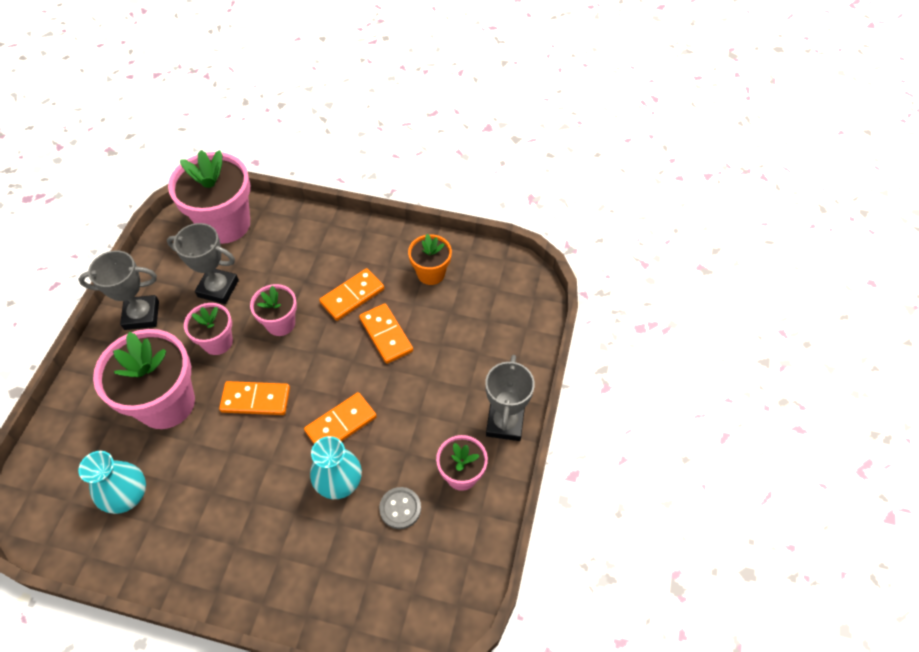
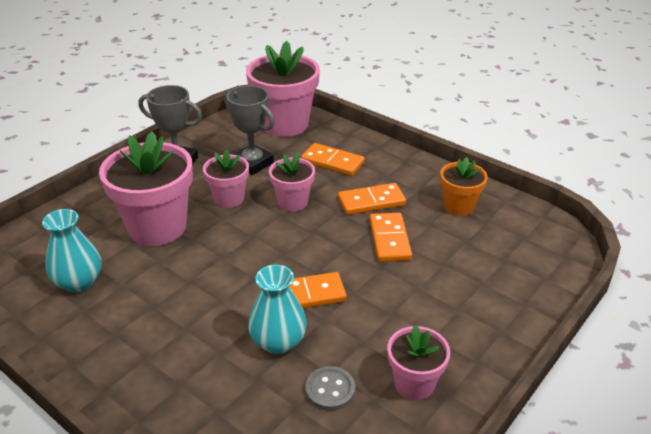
camera: 25 degrees right, 20 degrees down
orange domino [219,381,290,415] -> orange domino moved to [301,143,365,176]
grey trophy [485,355,535,441] -> none

